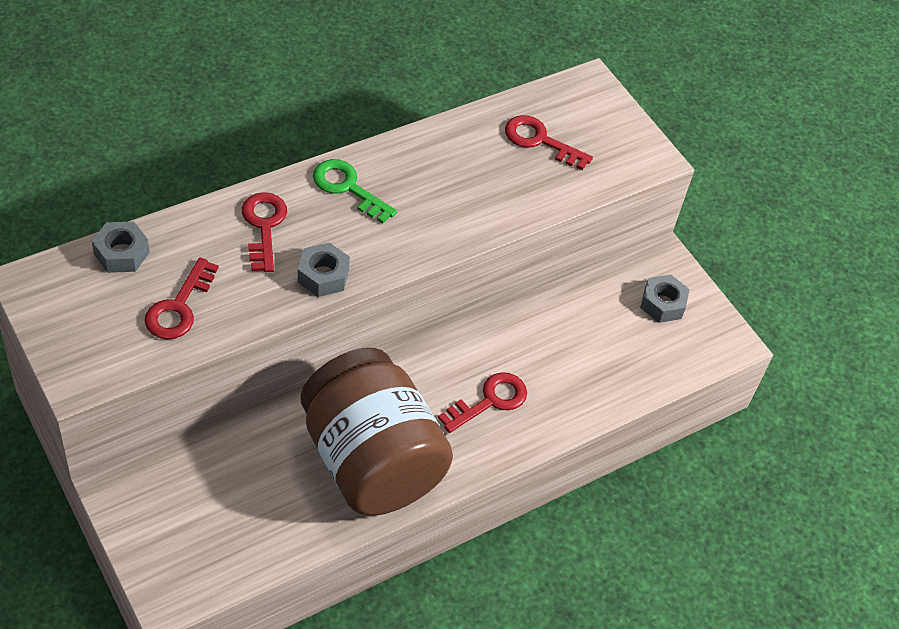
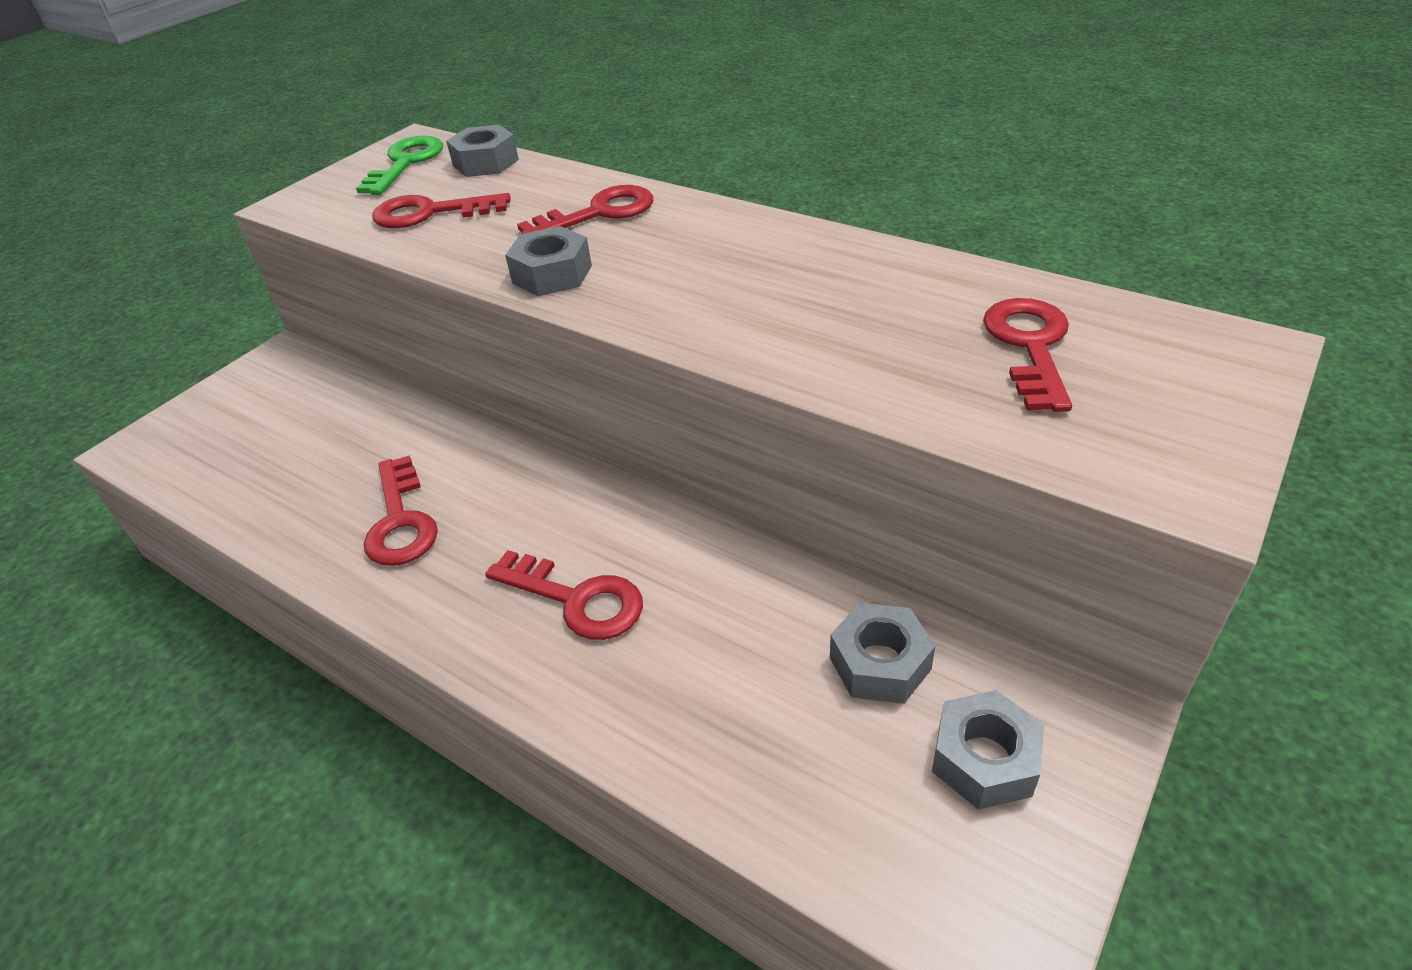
camera: 75 degrees right, 10 degrees down
brown jar [301,348,453,516] -> red key [364,455,438,566]
green key [313,159,397,224] -> green key moved to [356,136,443,195]
none -> grey nut [830,603,935,704]

